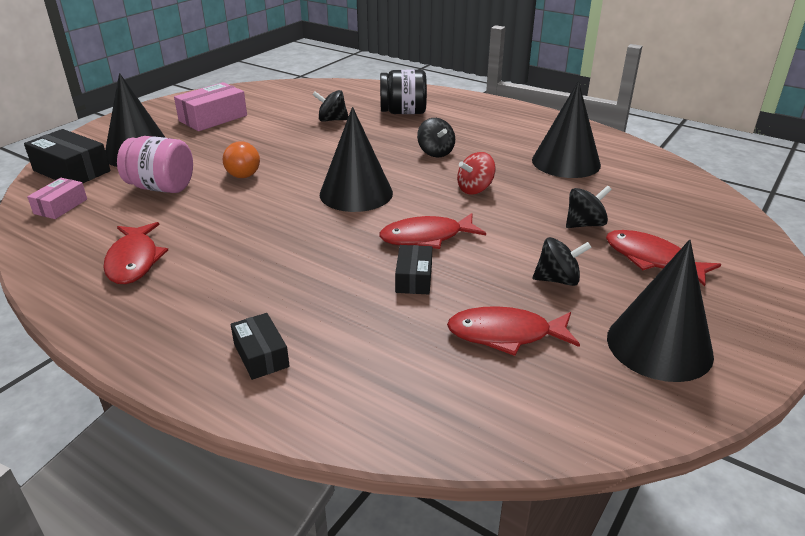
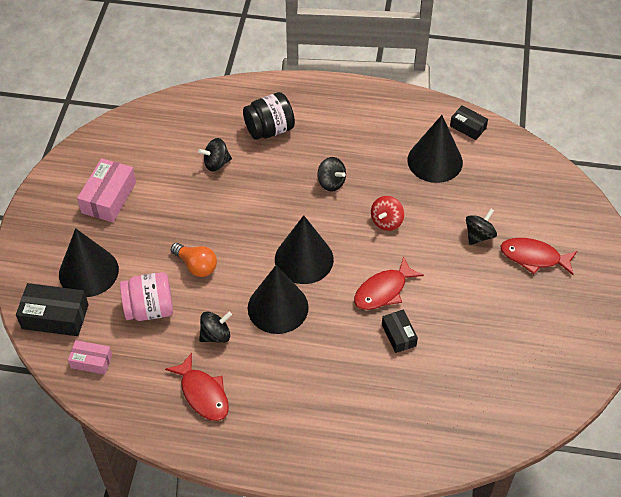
camera: 25 degrees left, 20 degrees up
pink box [27,178,87,219] -> pink box turned 75 degrees counterclockwise [68,340,112,374]
black box [230,313,290,380] -> black box moved to [450,105,488,140]
red fish [447,306,580,356] -> none
black spinning top [533,237,592,286] -> black spinning top moved to [199,311,232,343]
black cone [607,239,714,382] -> black cone moved to [248,265,309,334]

